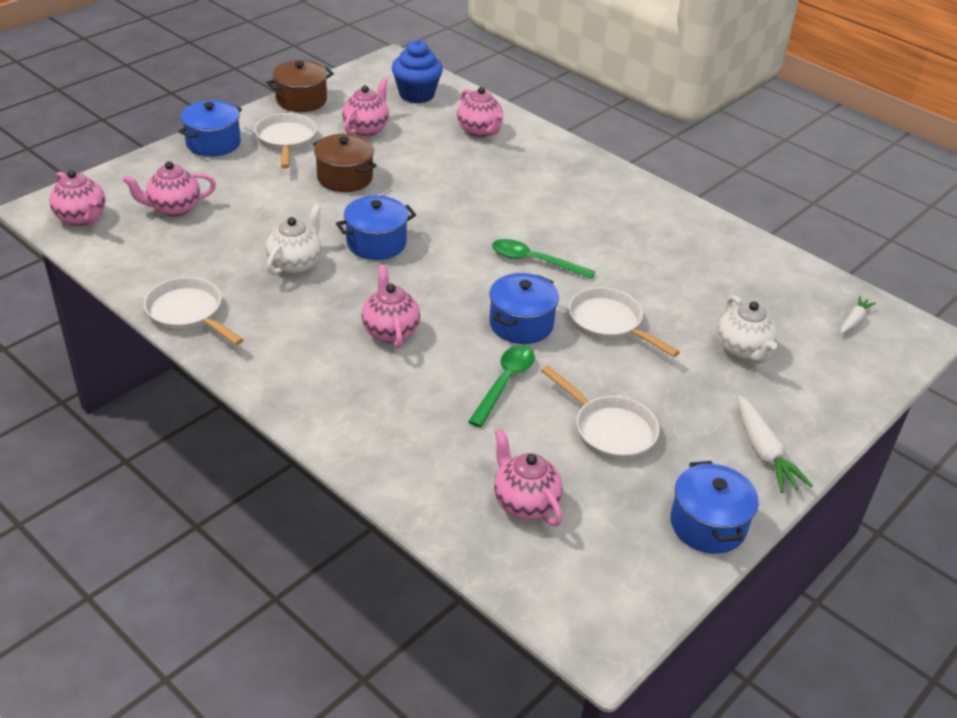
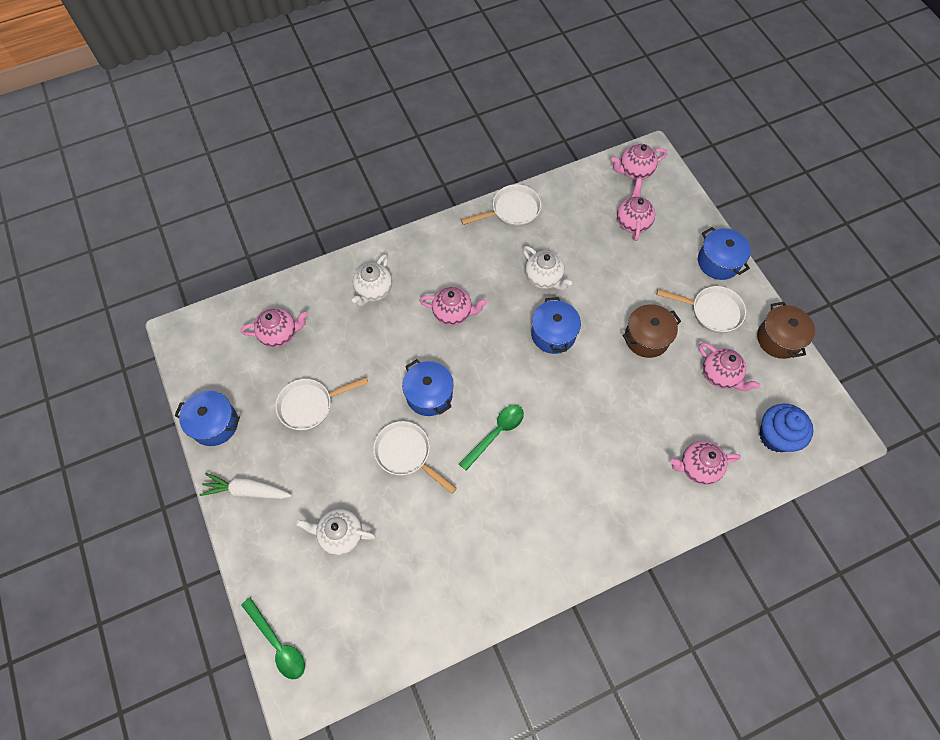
camera: 115 degrees right, 25 degrees up
green spoon [468,345,535,428] -> green spoon moved to [241,597,305,679]
white pan [569,287,680,357] -> white pan turned 120 degrees counterclockwise [373,421,457,494]
white carrot [841,296,876,334] -> none
none -> white teapot [352,254,392,307]

